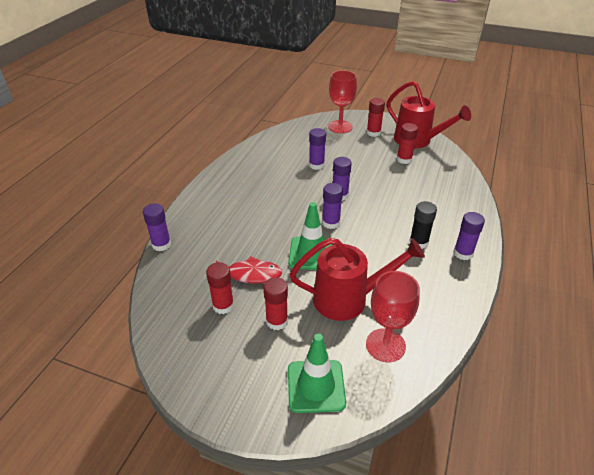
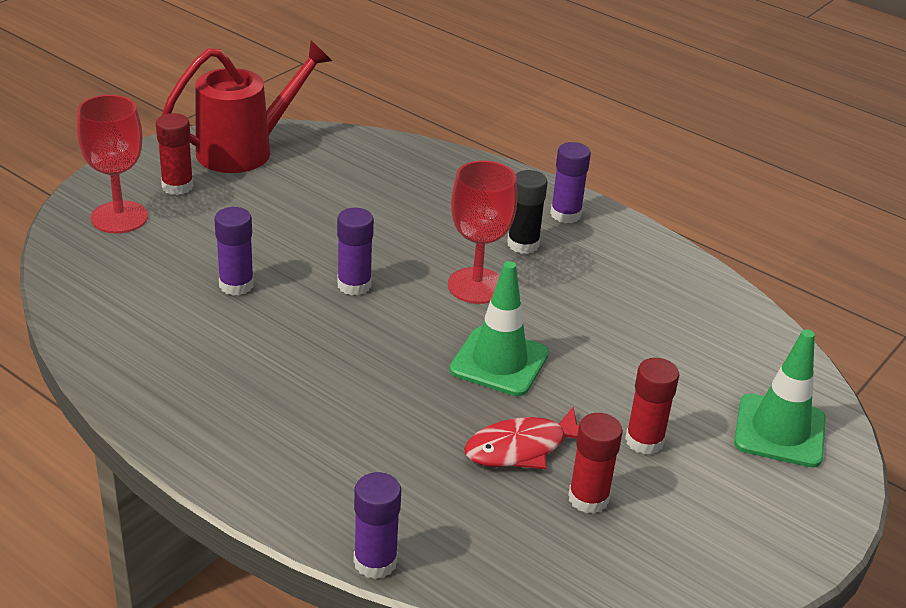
camera: 75 degrees left, 5 degrees down
red fish [216,256,282,284] -> red fish turned 135 degrees counterclockwise [464,407,579,469]
red watering can [290,238,425,321] -> none
purple glue stick [322,183,343,229] -> none
red goblet [366,271,420,362] -> red goblet moved to [448,160,517,304]
red glue stick [397,123,418,164] -> none

